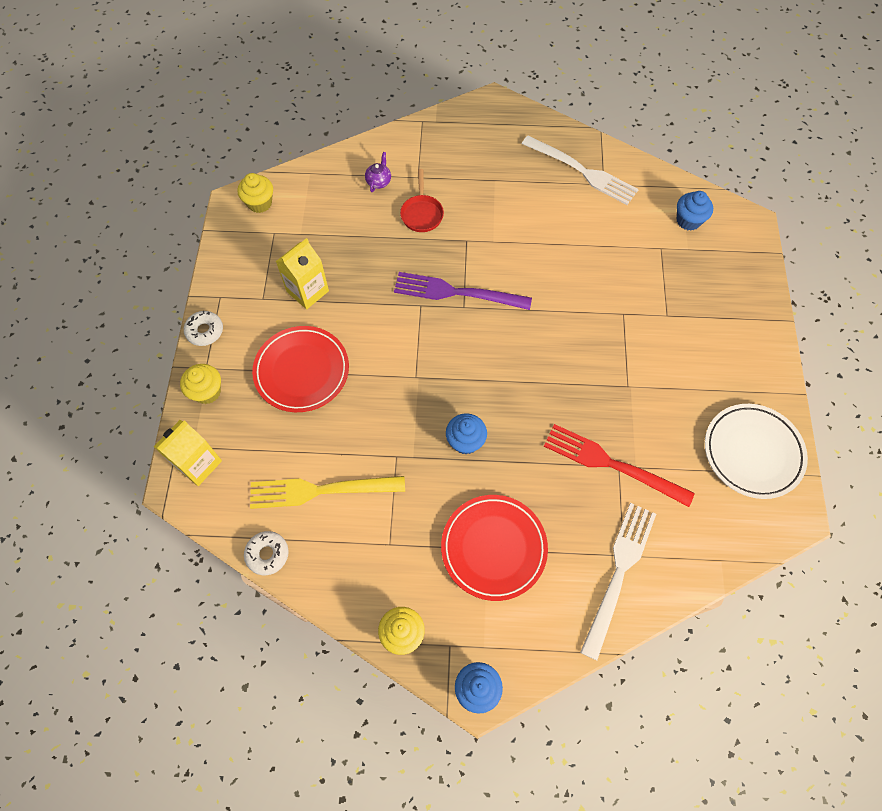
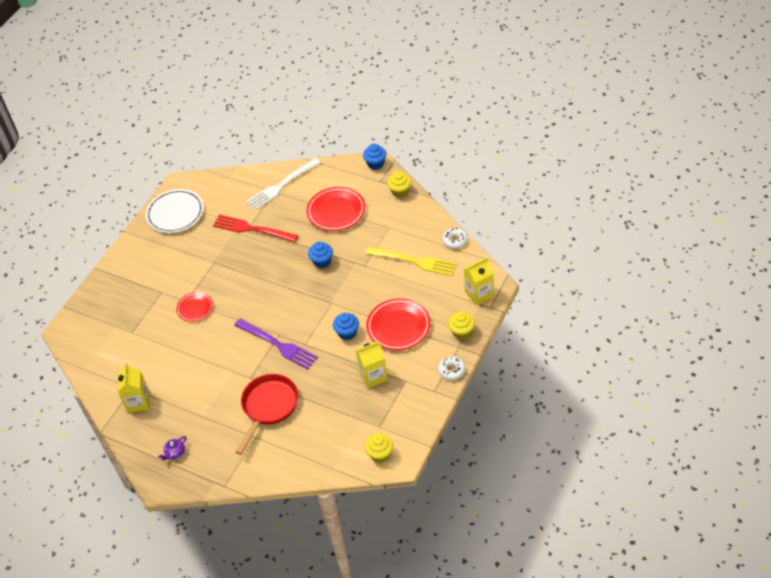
camera: 150 degrees left, 15 degrees down
purple teapot [365,152,391,192] -> purple teapot moved to [158,436,186,460]
red pan [400,169,444,232] -> red pan [236,374,298,455], size x1.73
white fork [522,135,639,205] -> yellow carton [118,363,150,413]
red fork [544,424,694,507] -> red fork turned 150 degrees clockwise [213,214,298,242]
blue cupcake [677,191,713,231] -> blue cupcake moved to [333,313,359,340]
none -> red plate [176,292,213,322]

